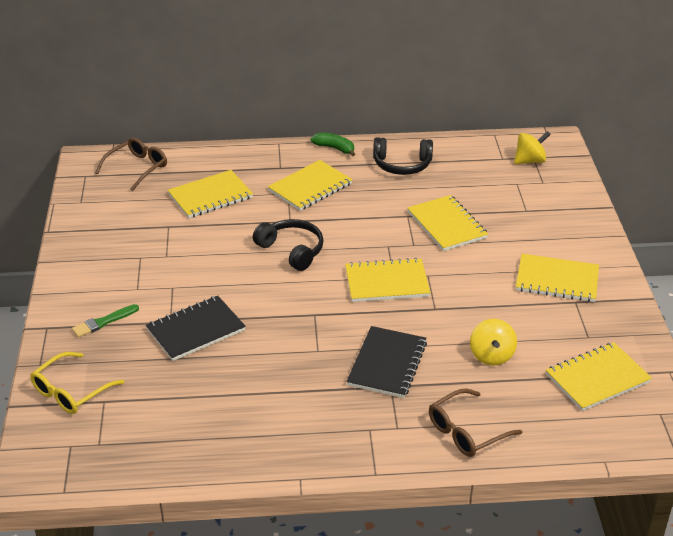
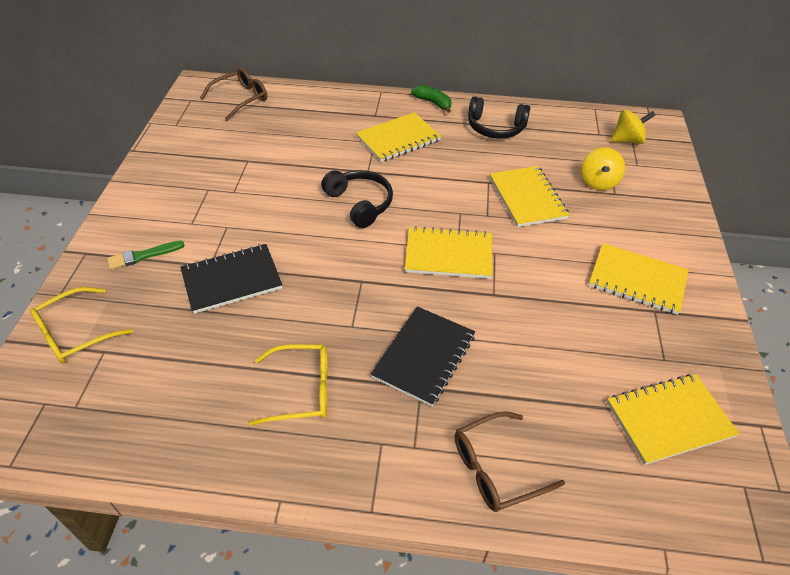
camera: 10 degrees right, 10 degrees up
yellow notebook [168,170,253,218] -> none
yellow spinning top [470,319,517,366] -> yellow spinning top moved to [581,147,625,190]
none -> yellow glasses [248,344,328,426]

